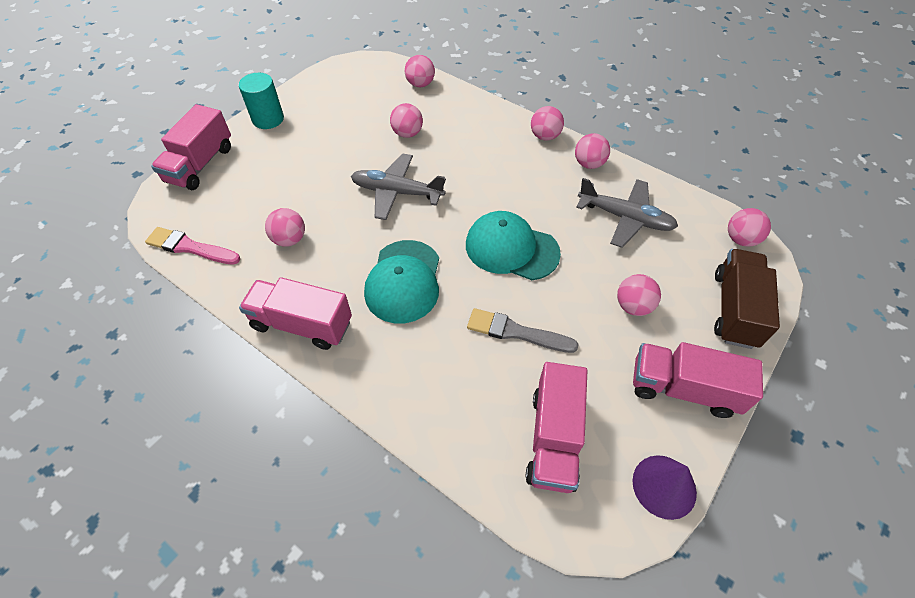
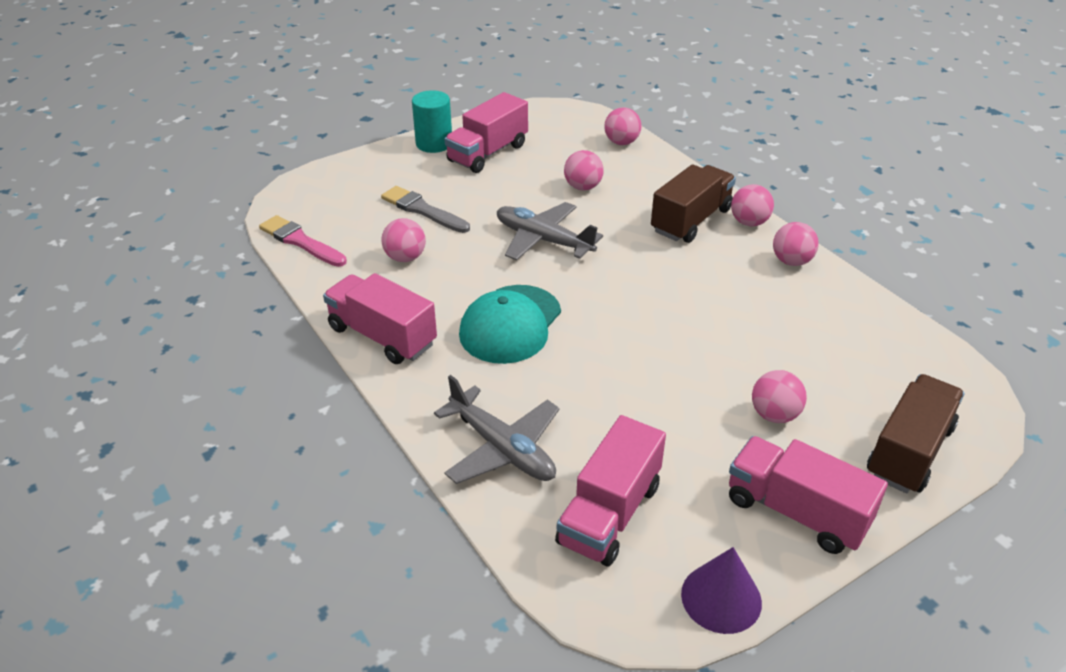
camera: 20 degrees right, 15 degrees down
pink truck [151,104,231,190] -> pink truck moved to [444,92,528,173]
turquoise cap [466,211,561,280] -> none
grey brush [467,308,579,353] -> grey brush moved to [381,186,470,233]
grey plane [576,178,678,248] -> grey plane moved to [434,375,560,484]
pink ball [728,208,771,247] -> none
none -> brown truck [651,164,736,243]

